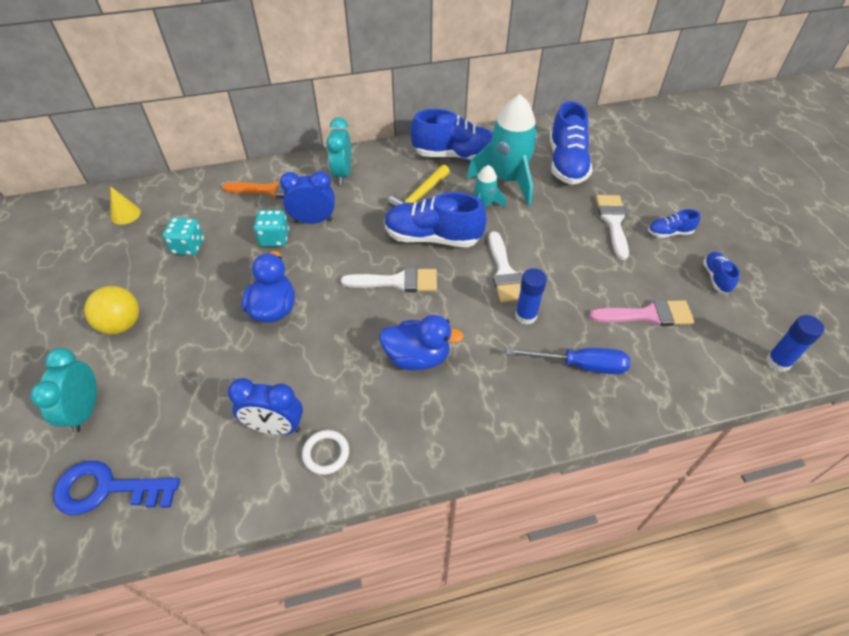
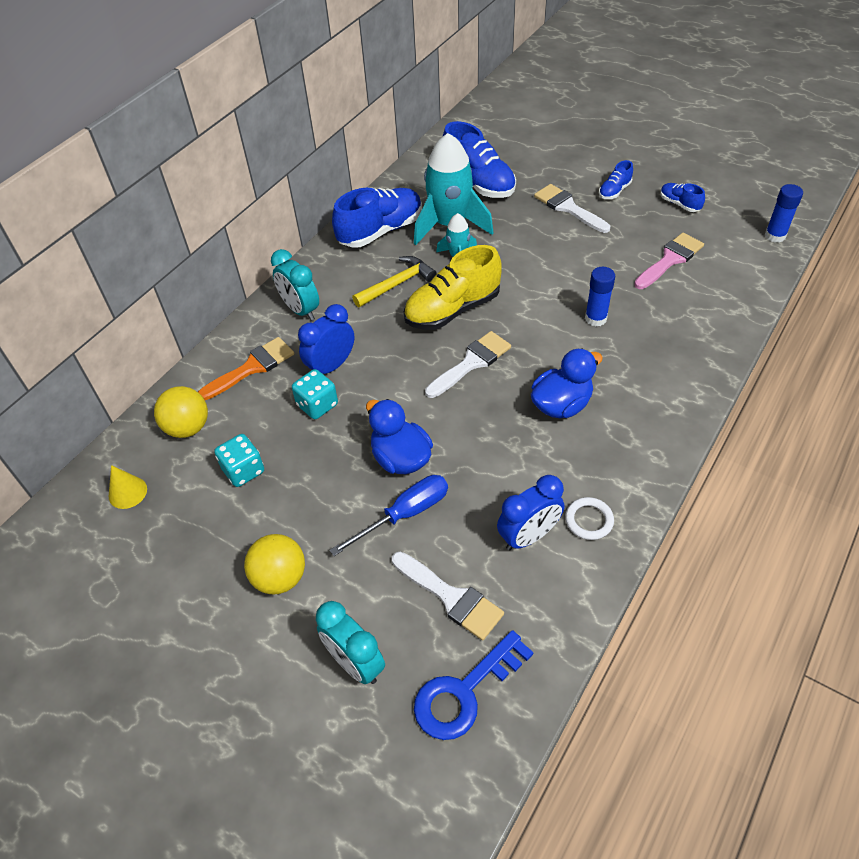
camera: 40 degrees left, 0 degrees up
blue shoe [384,192,487,247] -> yellow shoe [404,245,502,330]
yellow hammer [388,165,450,207] -> yellow hammer turned 120 degrees counterclockwise [352,256,437,307]
white brush [489,231,522,303] -> white brush moved to [392,552,504,640]
blue screwdriver [506,348,630,374] -> blue screwdriver moved to [330,475,448,556]
none -> yellow ball [154,386,208,438]

